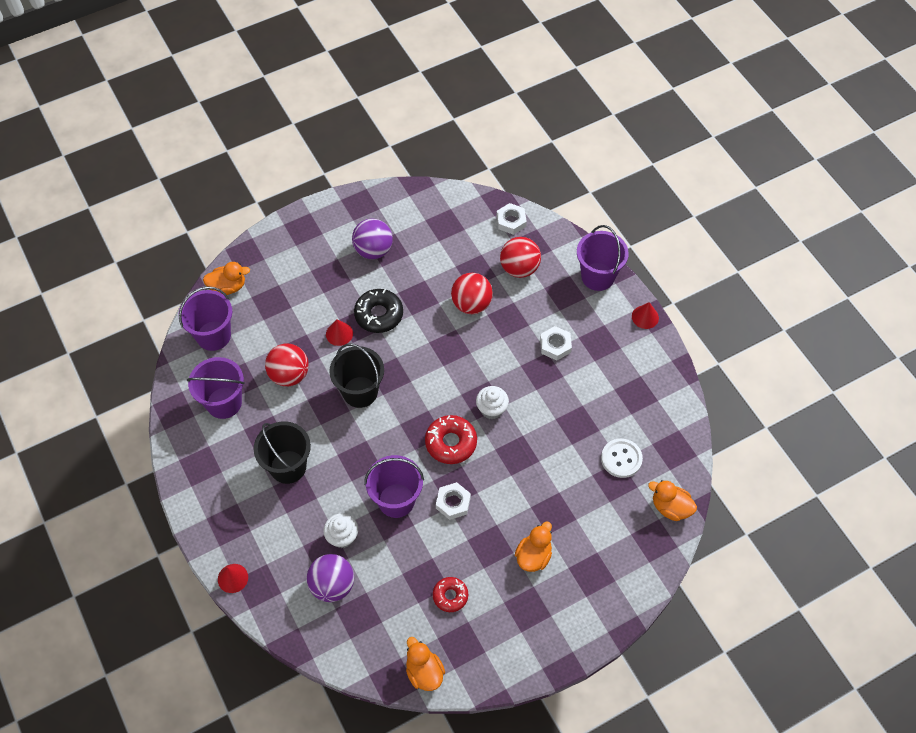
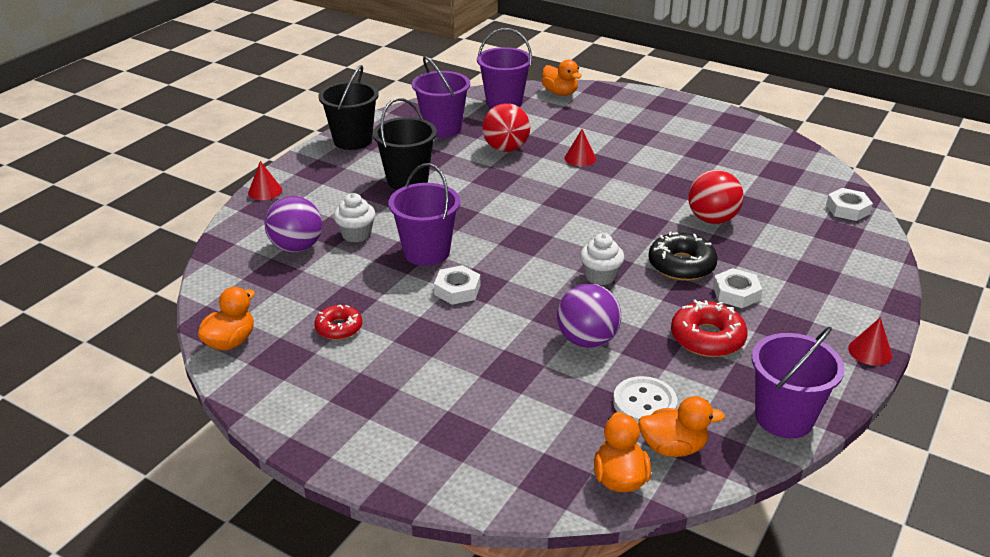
camera: 60 degrees right, 25 degrees down
black bucket [329,344,384,408] -> black bucket moved to [318,65,379,150]
purple ball [352,219,393,259] -> purple ball moved to [557,284,621,348]
black donut [354,289,403,333] -> black donut moved to [648,232,718,281]
red donut [425,415,477,464] -> red donut moved to [671,299,748,357]
red ball [500,237,541,278] -> none
orange duck [515,521,552,572] -> orange duck moved to [638,396,725,457]
purple bucket [577,225,629,291] -> purple bucket moved to [752,327,845,438]

